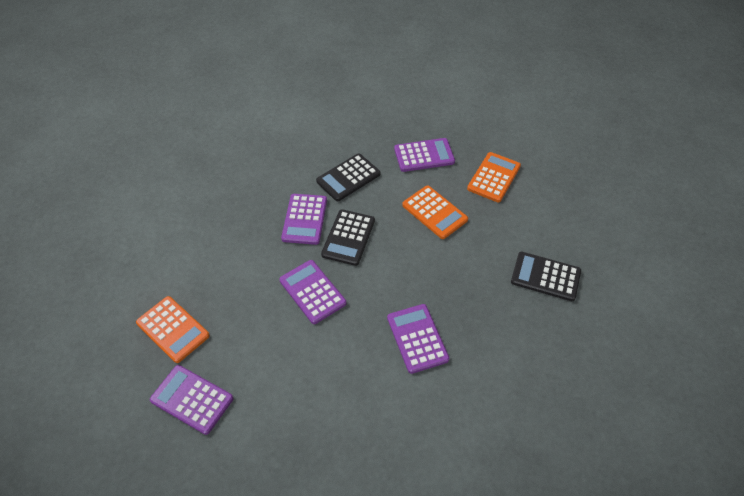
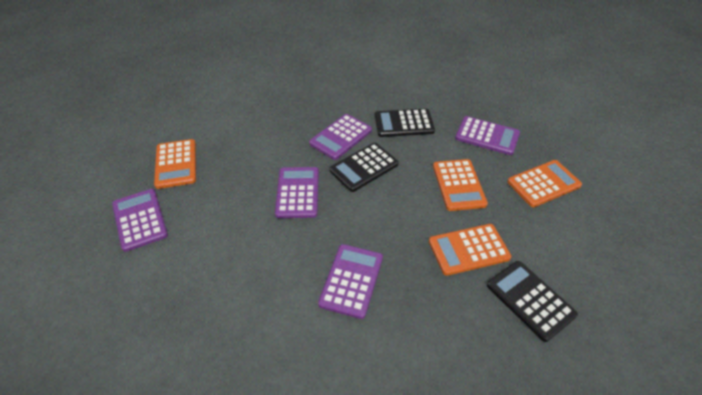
camera: 35 degrees right, 5 degrees down
none -> orange calculator [429,224,511,276]

